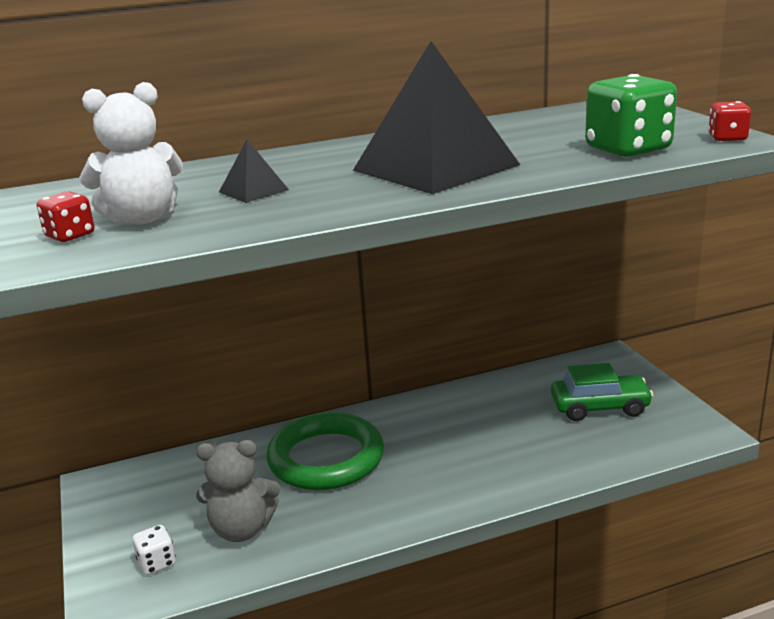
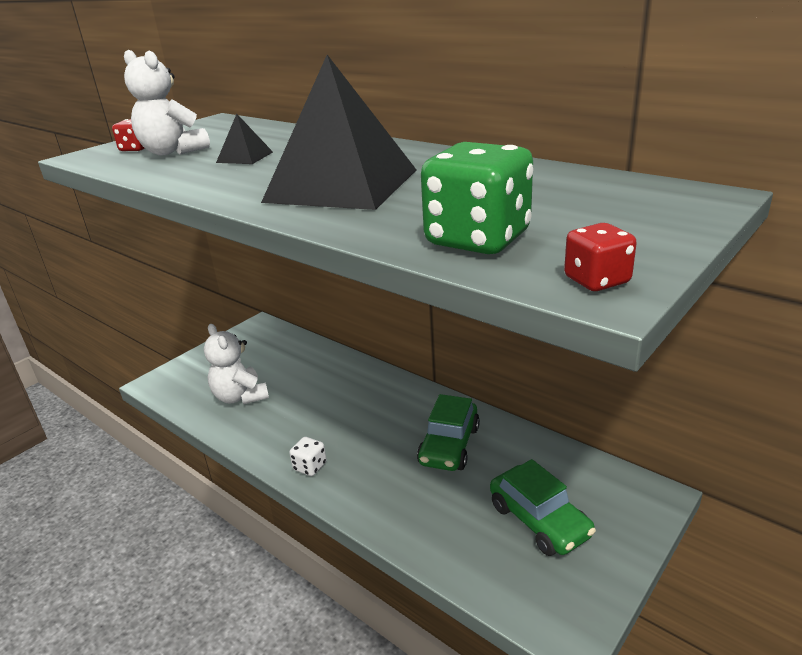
camera: 60 degrees right, 5 degrees up
white dice [132,525,176,575] -> white dice moved to [289,437,327,476]
grey teddy bear [196,440,280,542] -> white teddy bear [204,324,269,404]
green ring [266,412,384,490] -> none
none -> green car [417,394,480,471]

